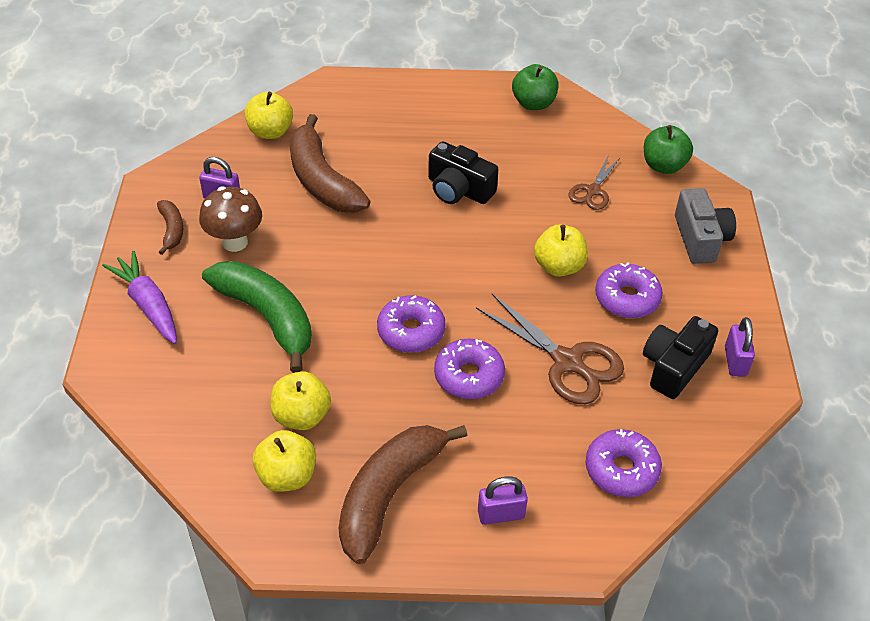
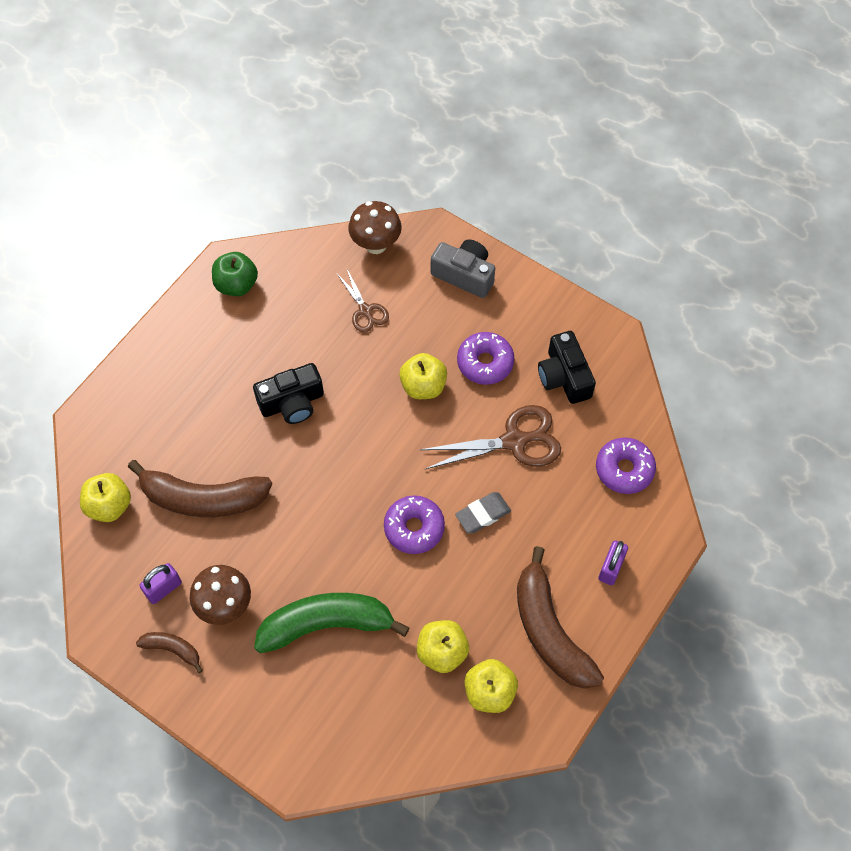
camera: 55 degrees left, 15 degrees up
purple carrot [102,251,177,344] -> none
purple donut [434,339,505,399] -> grey eraser [455,492,511,533]
green apple [644,125,693,174] -> brown mushroom [348,201,402,254]
purple padlock [725,317,755,377] -> none

